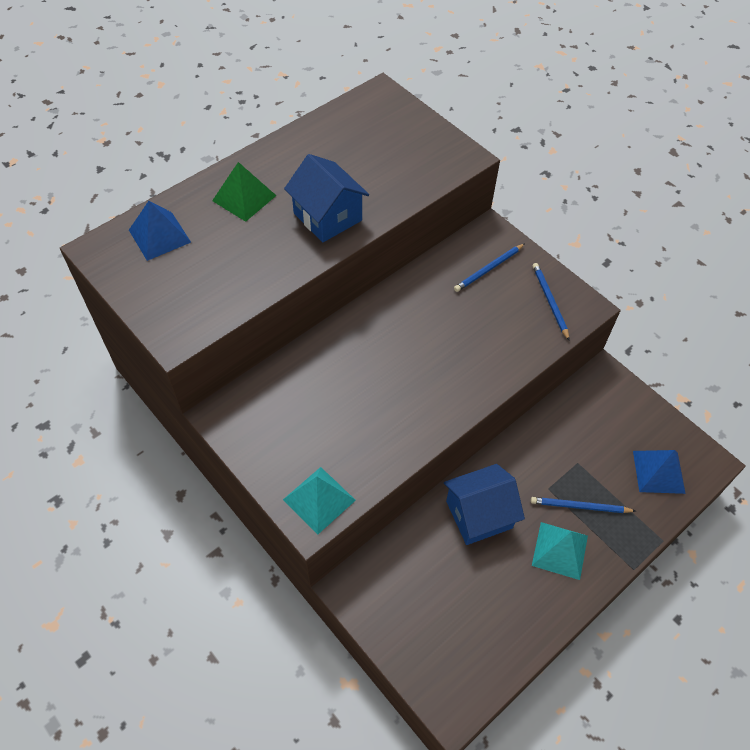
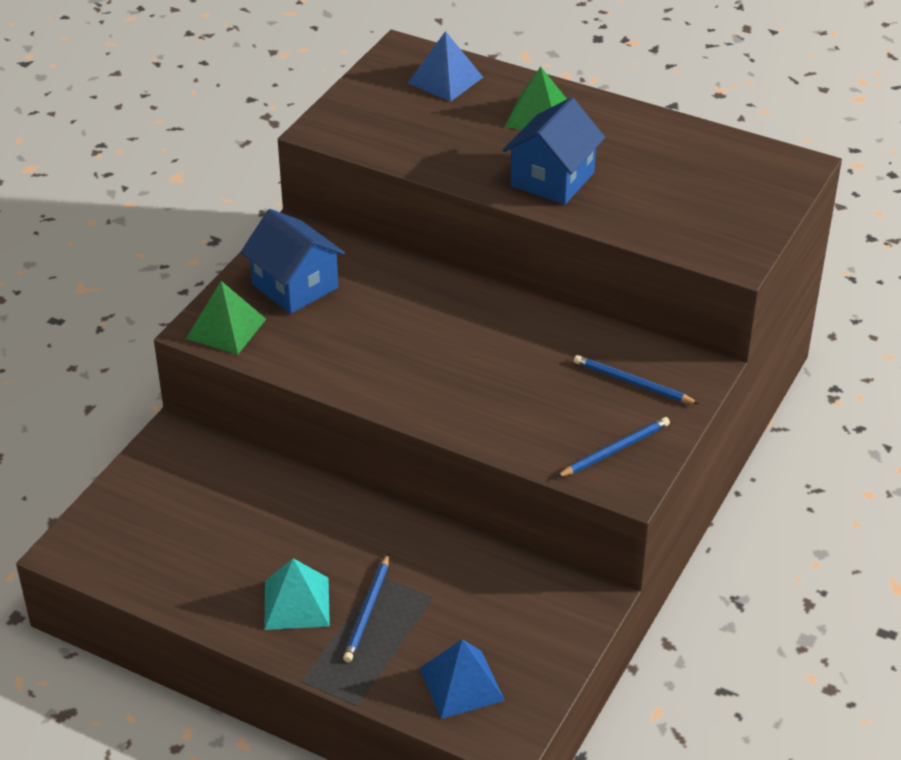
camera: 70 degrees right, 15 degrees down
turquoise pyramid [283,467,356,534] -> green pyramid [186,281,266,354]
blue house [444,464,525,545] -> blue house moved to [241,209,345,314]
blue pencil [531,497,635,513] -> blue pencil turned 150 degrees counterclockwise [343,554,389,662]

